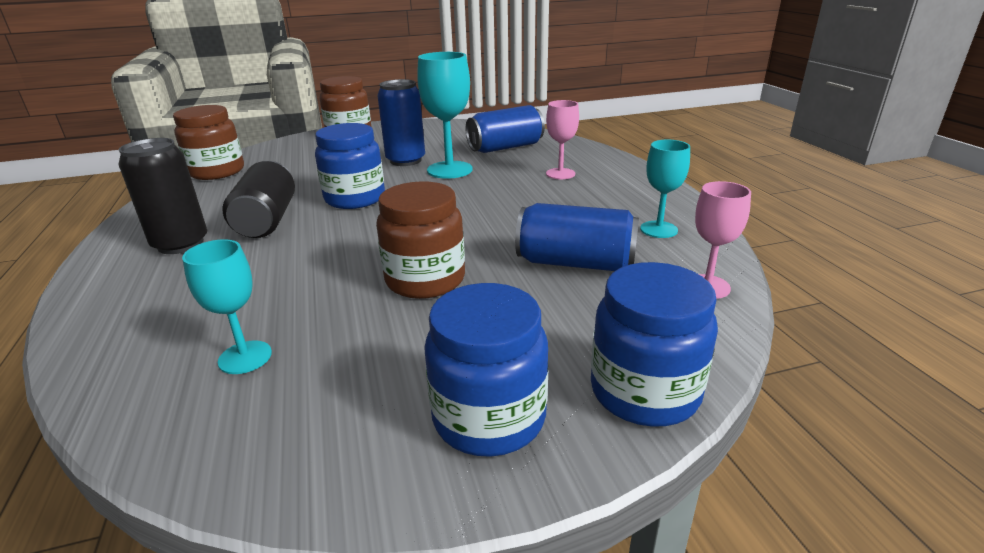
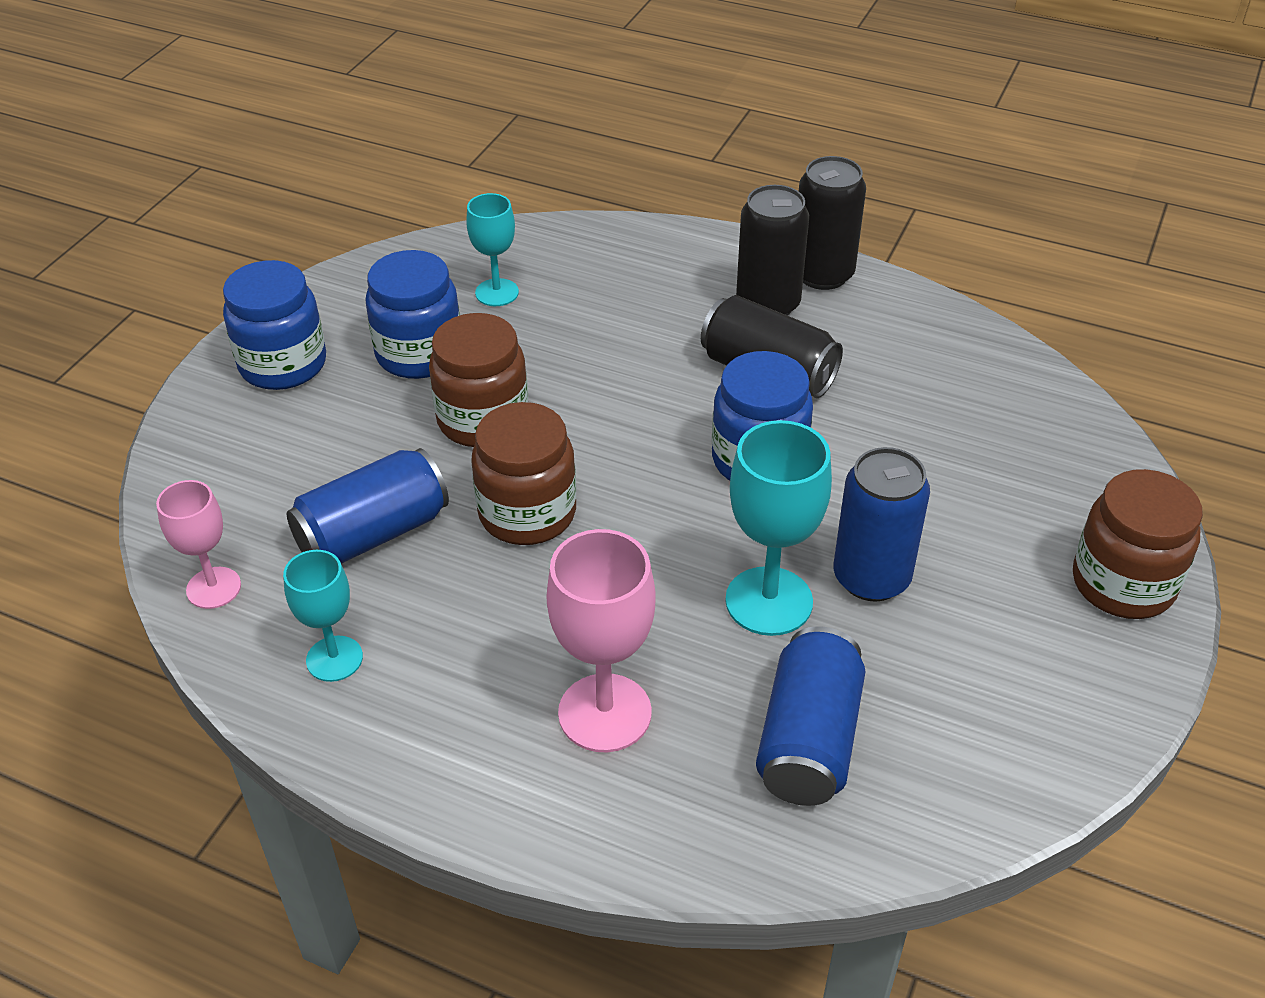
camera: 130 degrees right, 15 degrees up
brown jar [173,105,244,180] -> brown jar moved to [471,402,576,545]
pink goblet [546,100,579,179] -> pink goblet [546,529,656,752], size x1.61
blue jar [591,262,718,426] -> blue jar moved to [366,250,460,379]
none -> black can [799,156,866,290]

